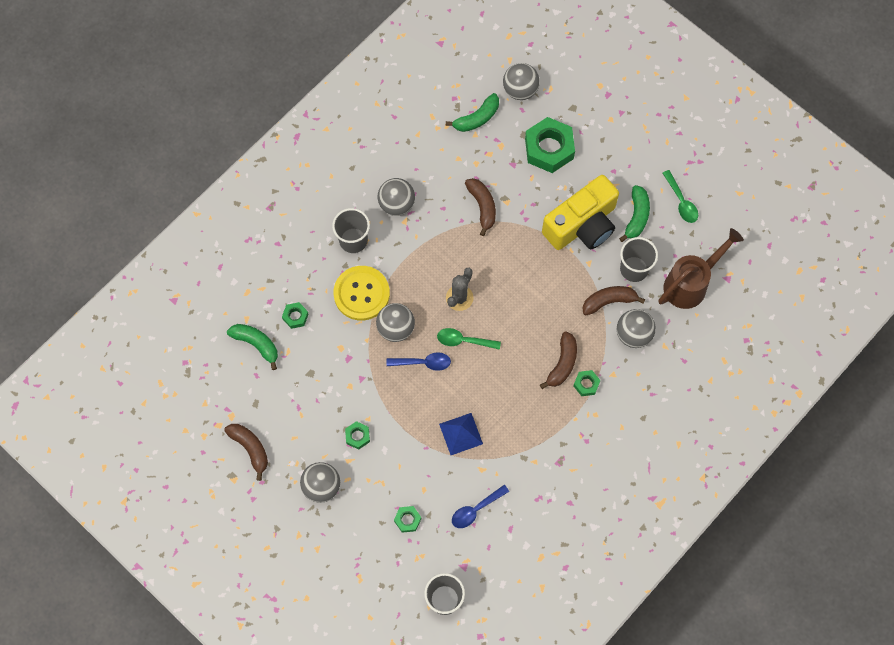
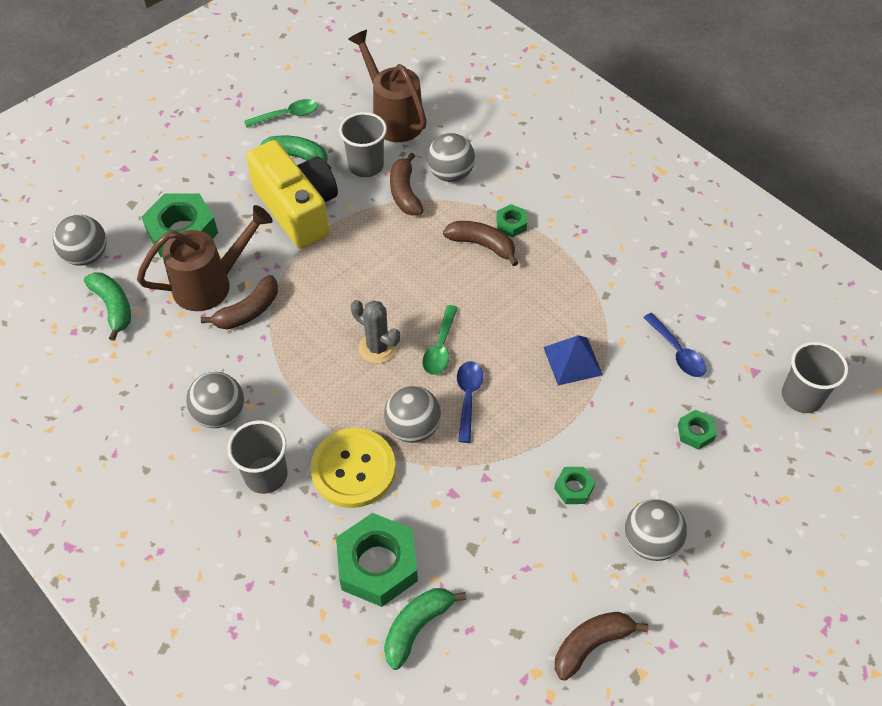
camera: 85 degrees left, 15 degrees down
green nut [282,302,309,329] -> green nut [336,513,418,607], size x2.10
brown banana [465,178,496,236] -> brown banana turned 150 degrees clockwise [201,275,278,329]
none -> brown watering can [137,205,273,311]

